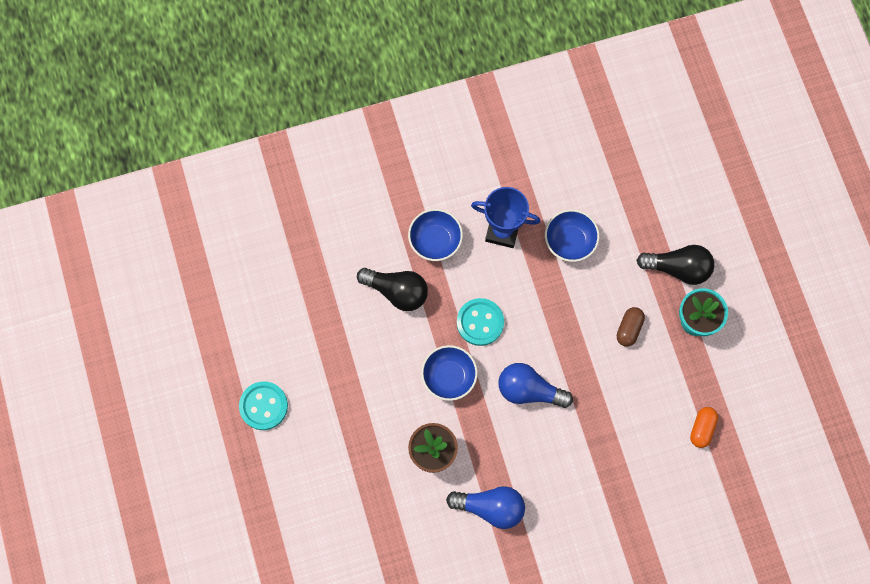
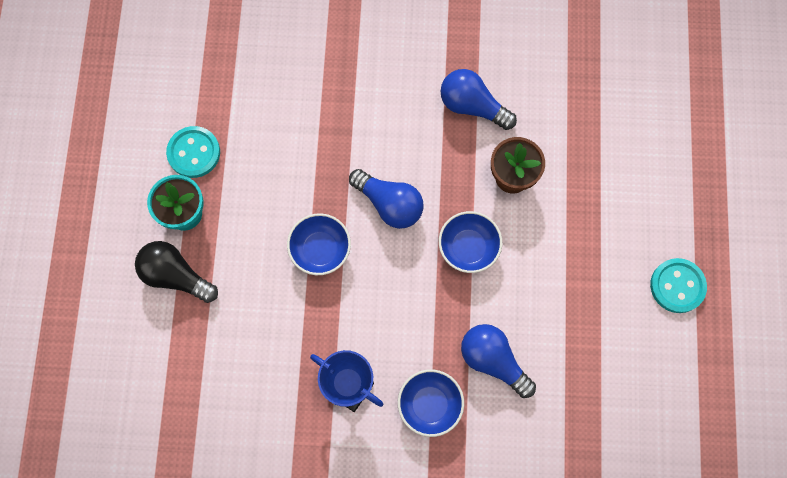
camera: 160 degrees left, 0 degrees up
black light bulb [357,268,428,311] -> blue light bulb [461,324,536,398]
turquoise button [457,298,504,346] -> turquoise button moved to [166,126,220,178]
blue bowl [545,209,600,262] -> blue bowl moved to [287,213,351,275]
brown capsule [617,307,645,347] -> none
orange capsule [690,407,718,448] -> none

